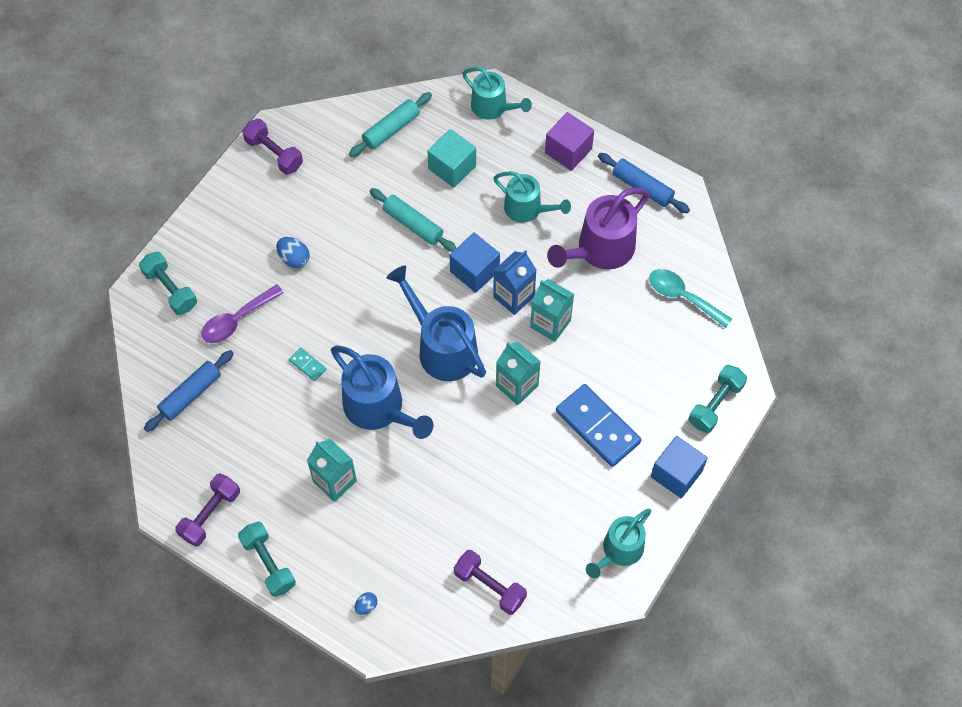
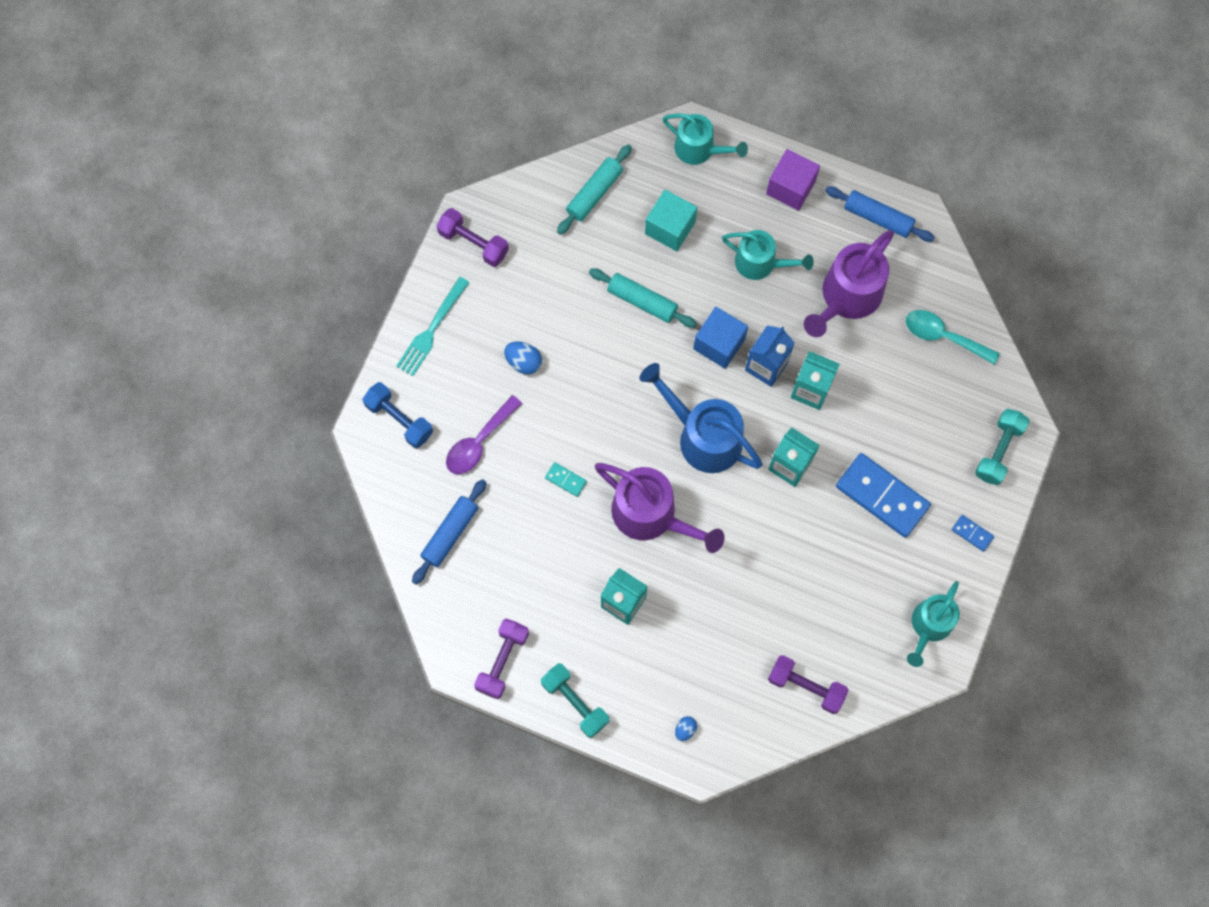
camera: 10 degrees left, 10 degrees up
turquoise dumbbell [139,252,197,315] -> blue dumbbell [362,382,433,448]
blue watering can [331,346,433,439] -> purple watering can [595,463,725,553]
blue cube [651,436,708,499] -> blue domino [952,515,994,552]
none -> turquoise fork [396,277,470,376]

